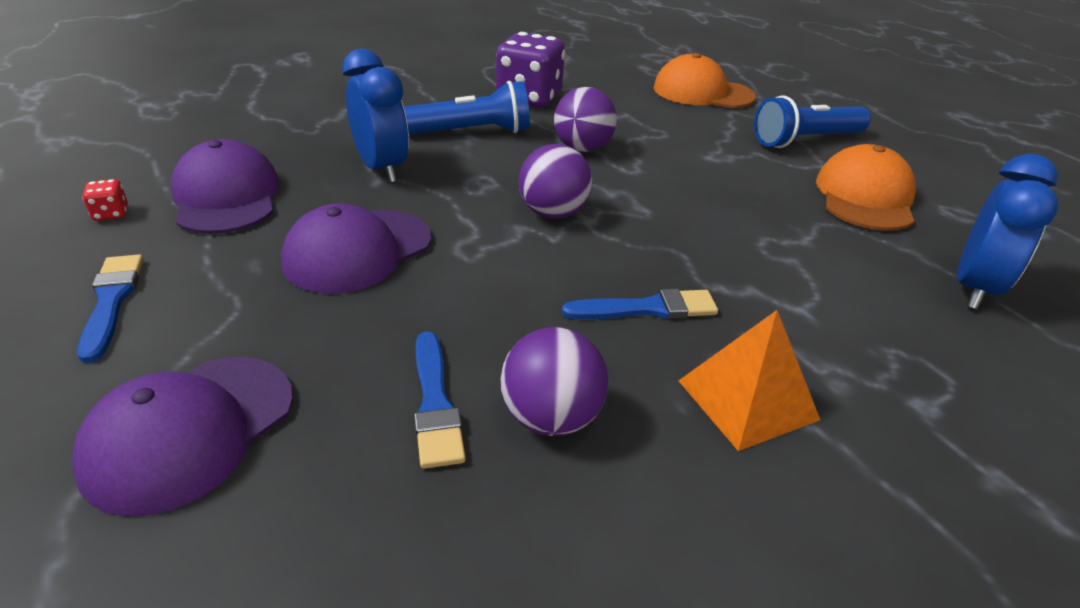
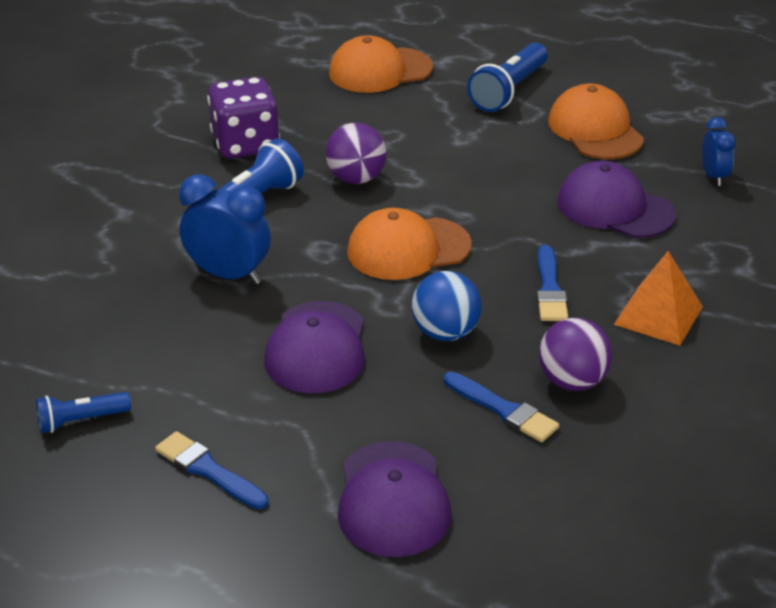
camera: 35 degrees left, 0 degrees up
red dice [82,179,128,221] -> blue flashlight [36,392,131,433]
purple cap [171,139,280,234] -> purple cap moved to [557,161,676,238]
purple ball [519,144,592,219] -> orange cap [347,208,472,280]
blue brush [562,289,718,319] -> blue brush turned 135 degrees clockwise [537,245,568,321]
blue clock [957,153,1058,310] -> blue clock [702,117,736,186], size x0.59
none -> blue ball [412,271,482,341]

